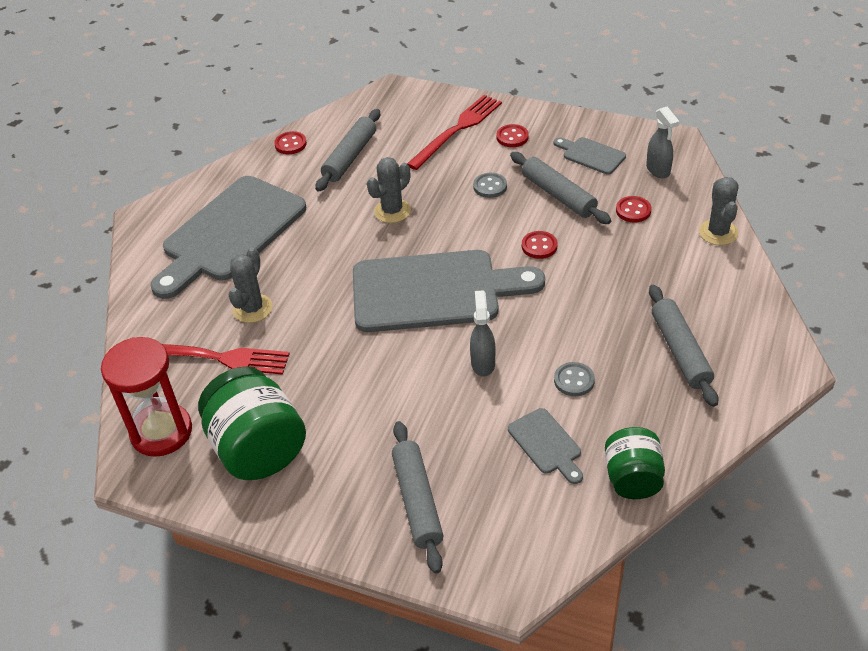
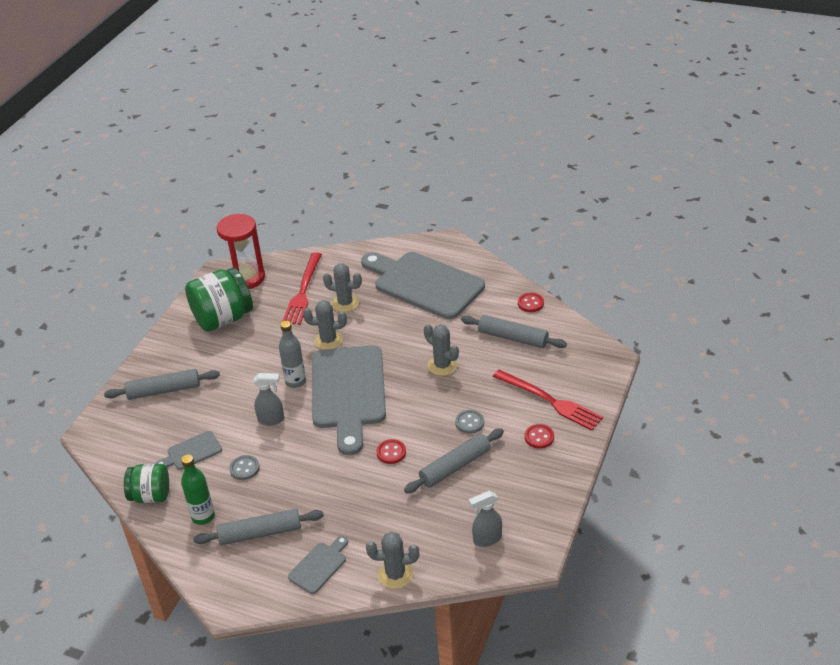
camera: 90 degrees right, 5 degrees down
grey cutting board [554,137,626,174] -> grey cutting board moved to [288,536,348,594]
red button [616,196,652,222] -> none
none -> green bottle [181,454,215,525]
none -> grey bottle [279,321,306,388]
none -> grey cactus [303,300,347,350]

